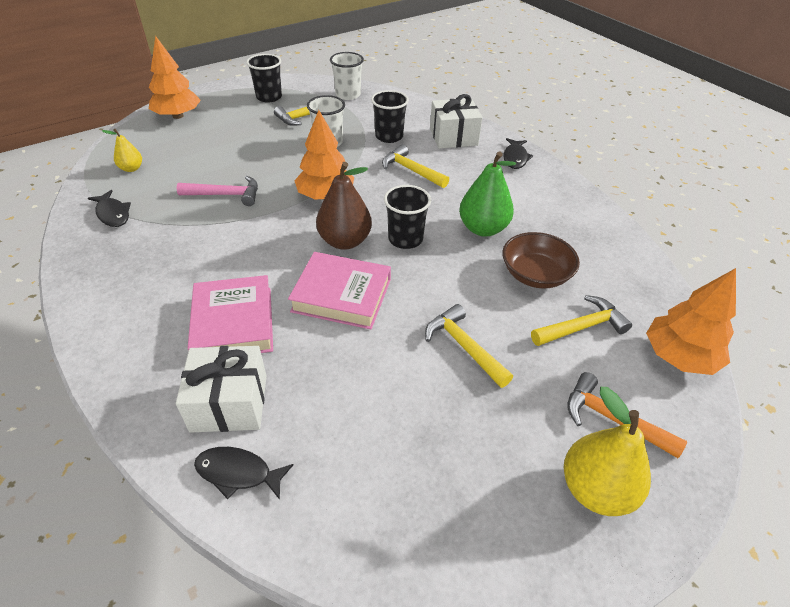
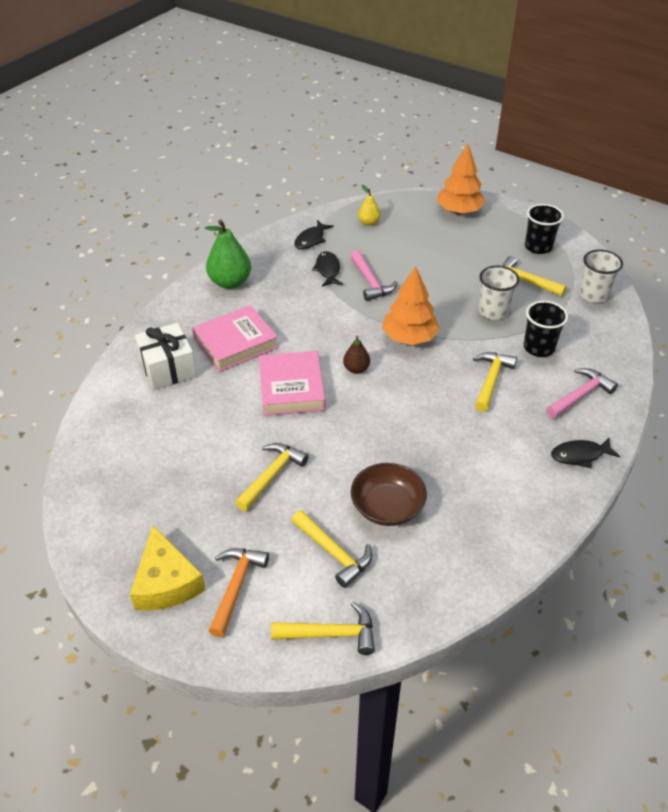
camera: 70 degrees right, 0 degrees up
black fish [194,447,293,500] -> black fish moved to [312,251,343,287]
brown pear [316,162,372,250] -> brown pear [343,336,370,374], size x0.55
black cup [384,185,431,249] -> none
white gift [430,94,483,148] -> pink hammer [546,368,618,419]
green pear [459,151,516,237] -> green pear moved to [205,219,251,289]
yellow pear [564,387,651,516] -> yellow cheese [130,525,206,611]
orange tree [646,268,736,375] -> yellow hammer [271,602,375,655]

